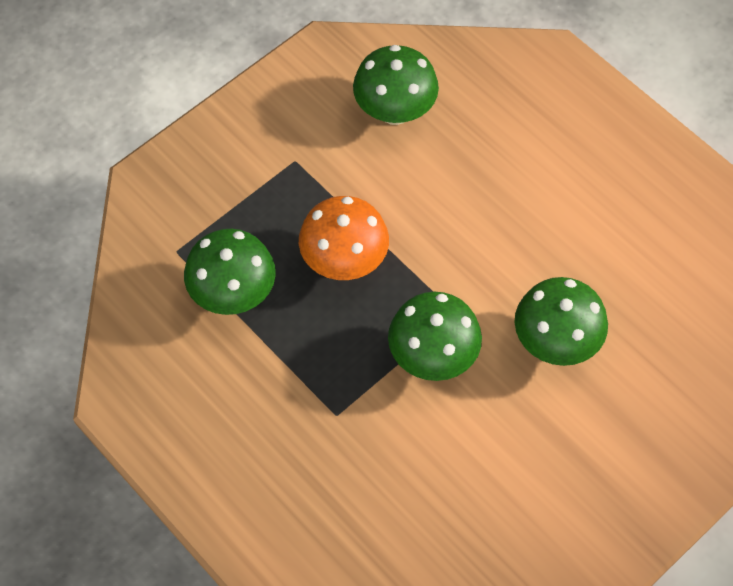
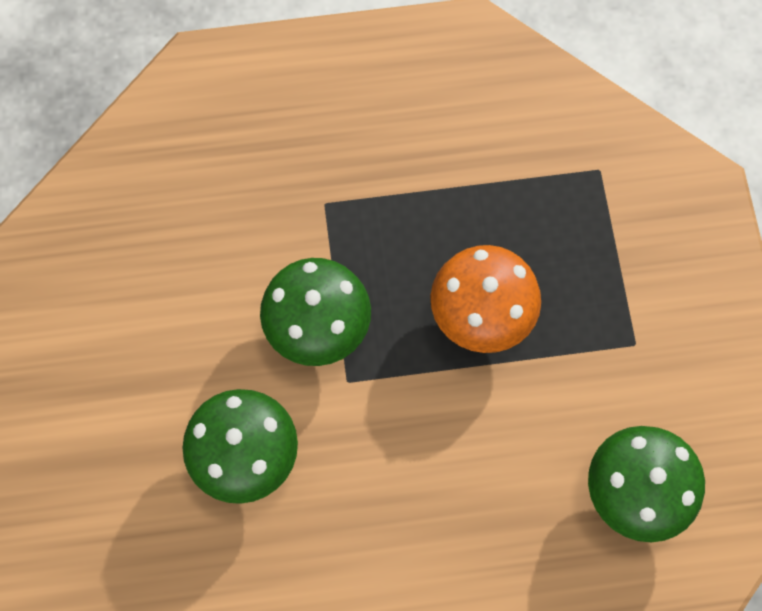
camera: 125 degrees right, 10 degrees up
green mushroom [184,229,276,315] -> none

